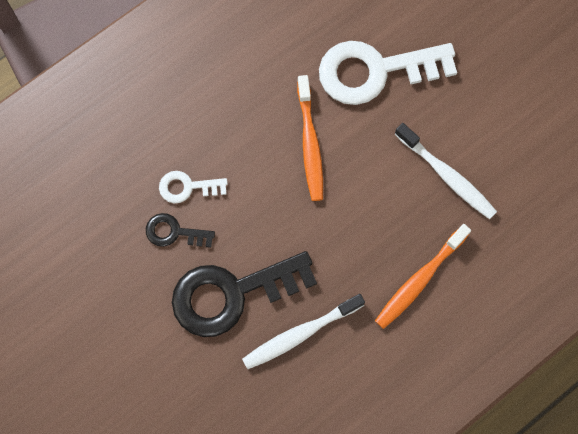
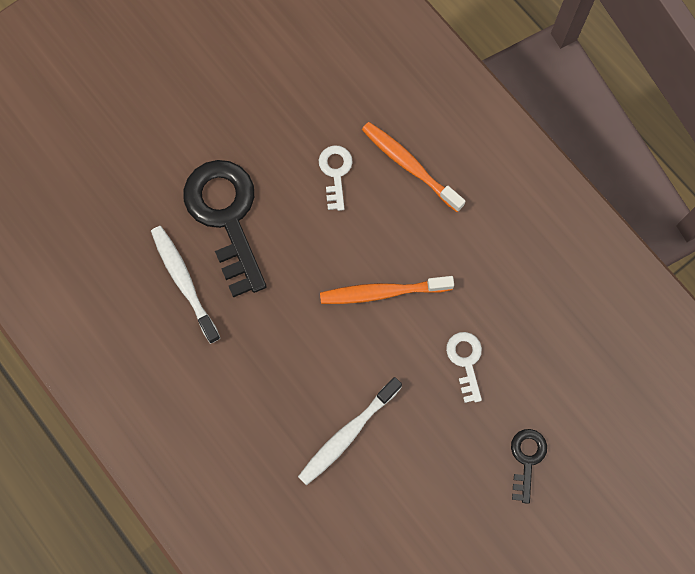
camera: 90 degrees right, 0 degrees up
black key [146,213,215,248] -> black key moved to [511,429,547,504]
white key [319,41,457,105] -> white key [446,332,482,403], size x0.48
orange toothbrush [375,224,471,329] -> orange toothbrush moved to [362,122,466,212]

